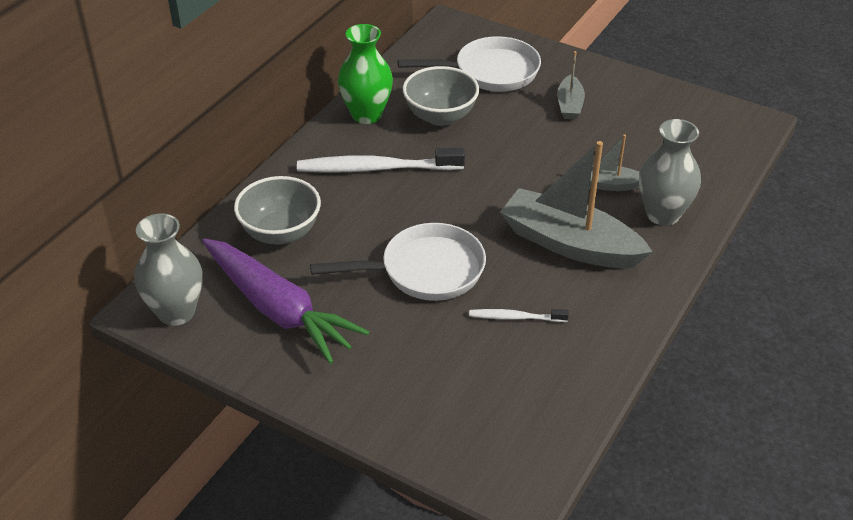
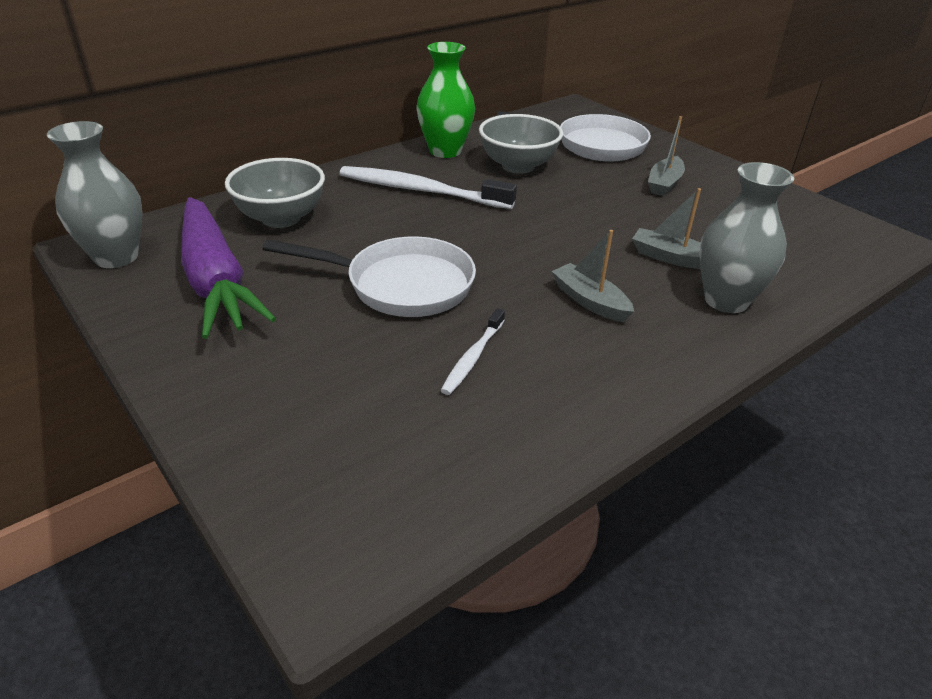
camera: 20 degrees right, 5 degrees down
white toothbrush [469,309,569,322] -> white toothbrush turned 90 degrees counterclockwise [440,308,505,395]
grey boat [500,141,653,268] -> grey boat [552,230,634,322], size x0.50

